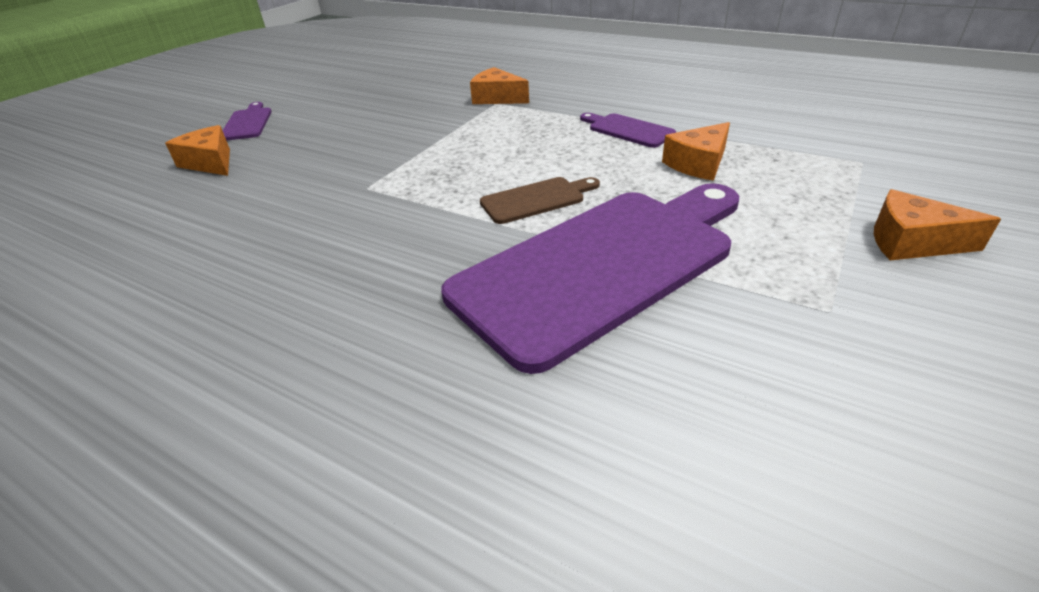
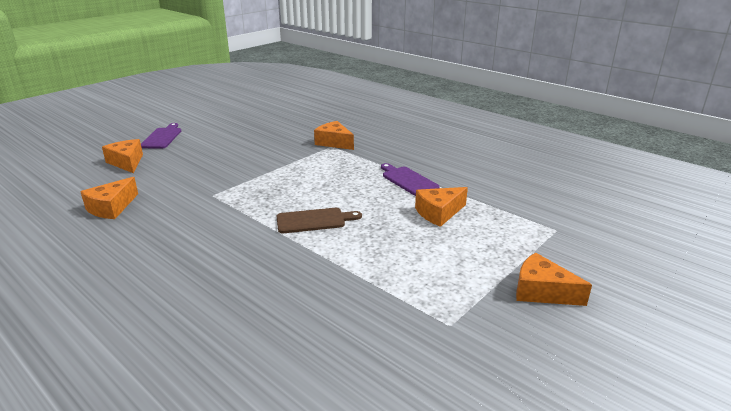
camera: 10 degrees right, 10 degrees down
purple cutting board [441,183,739,374] -> none
none -> orange cheese [80,177,138,219]

